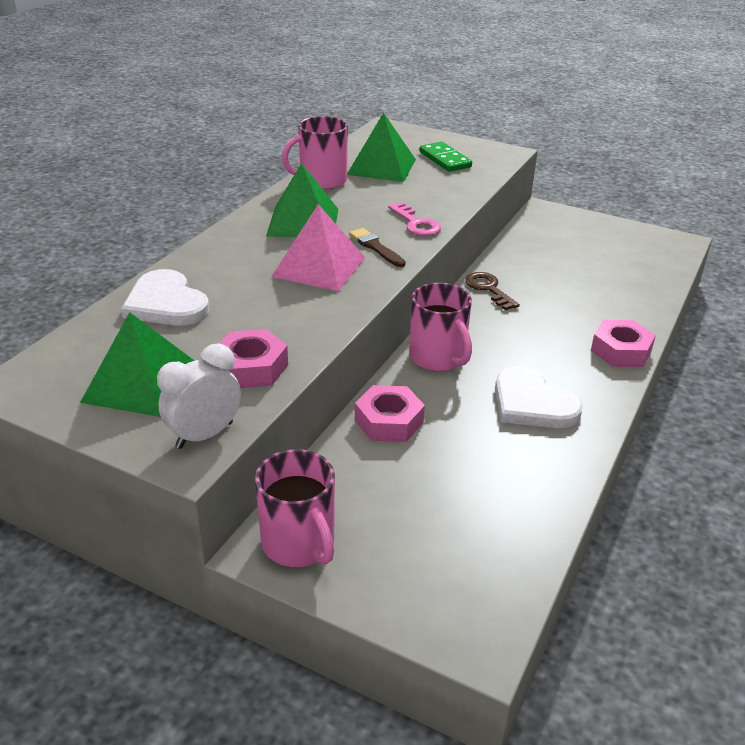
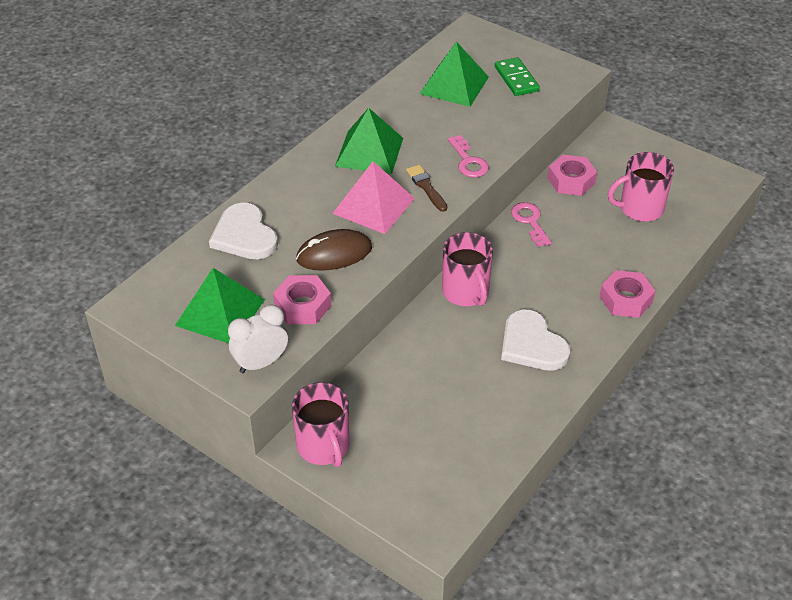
camera: 10 degrees right, 10 degrees up
pink mug [282,116,348,190] -> pink mug moved to [608,152,674,222]
pink nut [355,385,425,442] -> pink nut moved to [548,155,597,196]
brown key [465,272,520,310] -> pink key [511,202,552,247]
none -> brown mouse [296,229,372,271]

